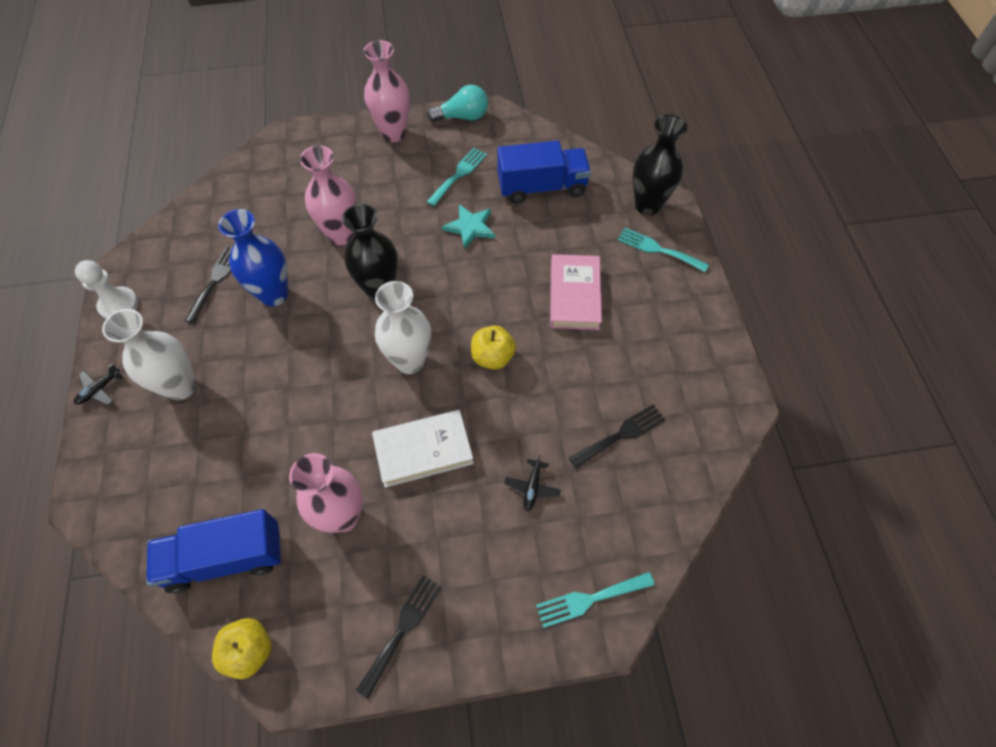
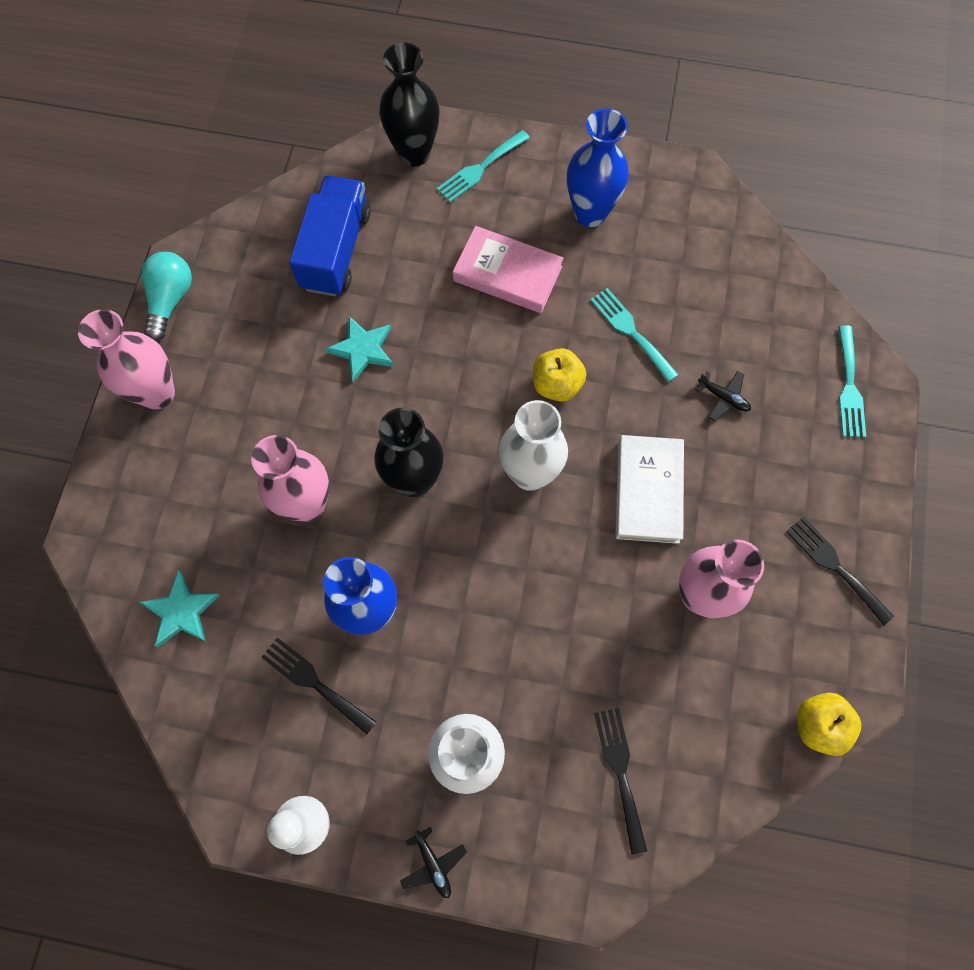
camera: 70 degrees left, 10 degrees up
blue truck [146,509,281,594] -> none
turquoise fork [427,148,487,206] -> turquoise fork moved to [590,288,679,382]
black fork [569,404,665,468] -> black fork moved to [594,708,647,855]
none -> turquoise star [140,571,220,647]
none -> blue vase [567,108,629,227]

